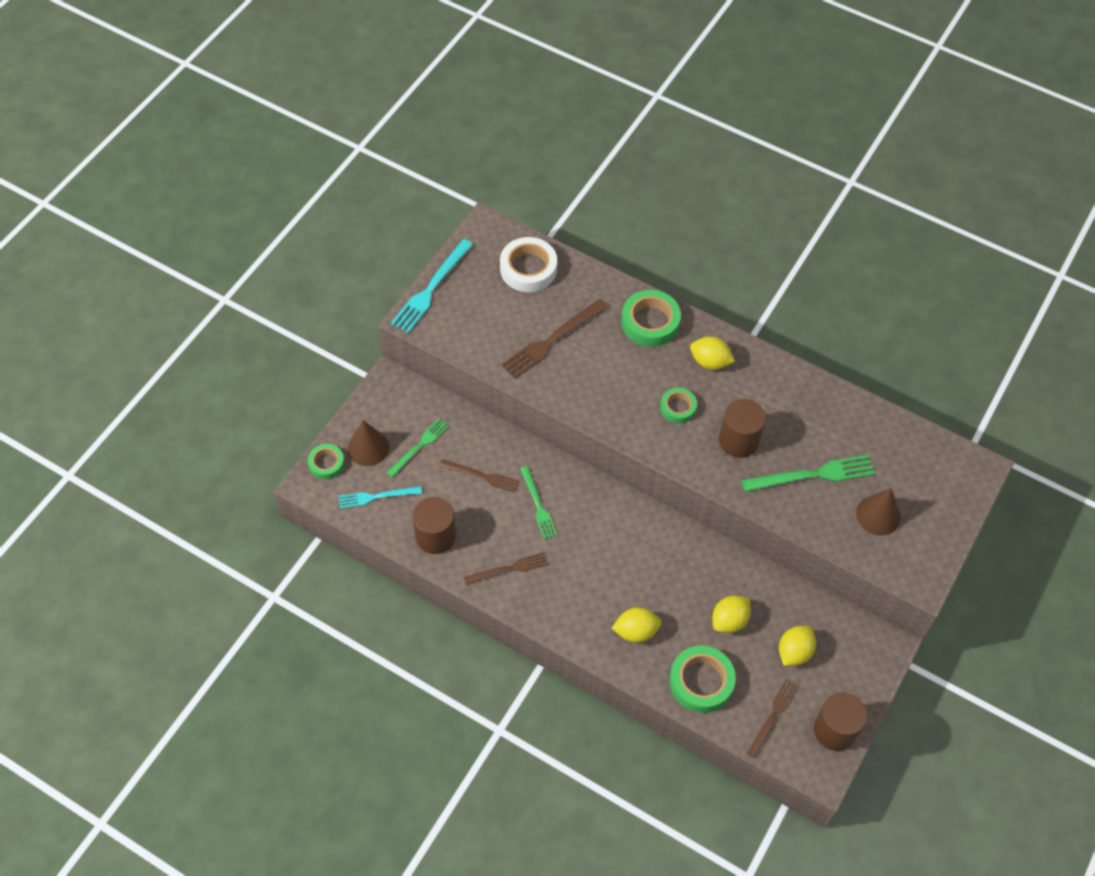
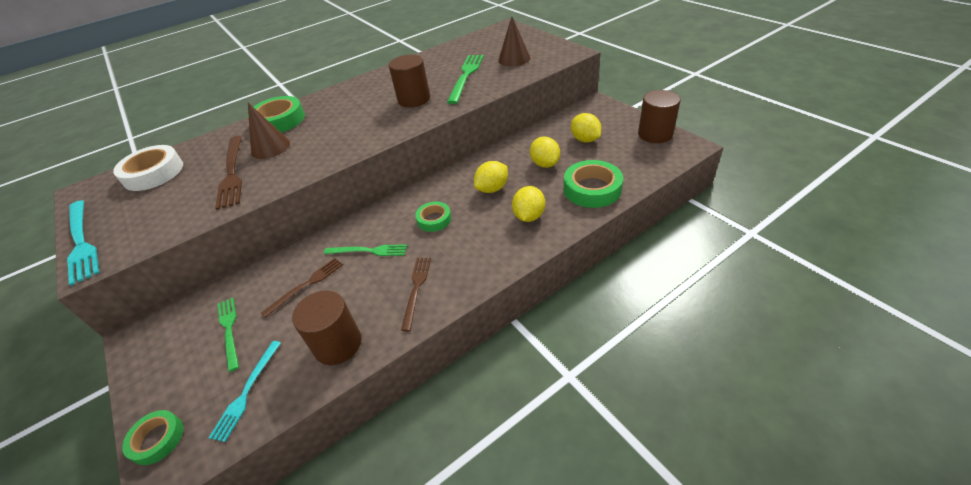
camera: 60 degrees left, 15 degrees down
brown cone [348,420,389,466] -> brown cone moved to [248,103,290,159]
green tape [660,388,697,424] -> green tape moved to [415,202,451,232]
yellow lemon [690,336,735,370] -> yellow lemon moved to [474,161,508,193]
brown fork [747,680,799,758] -> none

